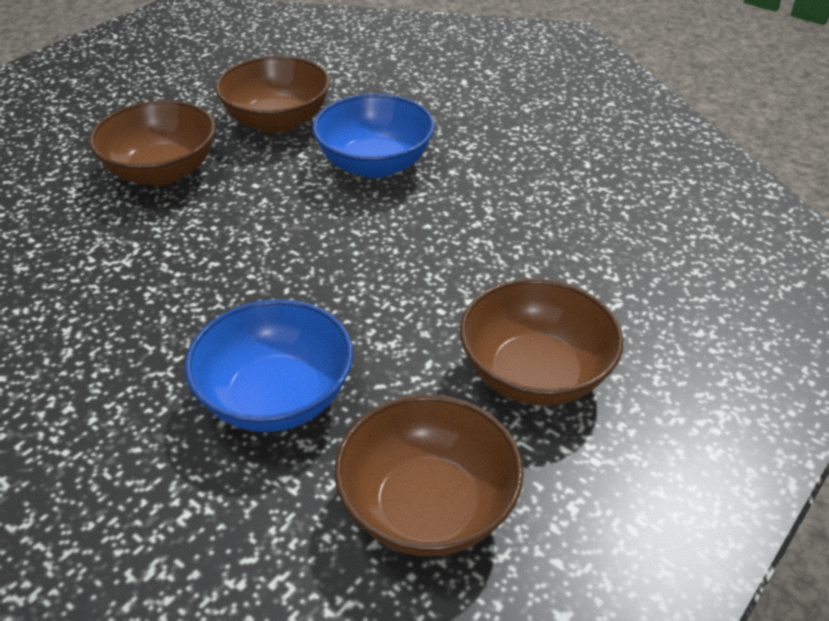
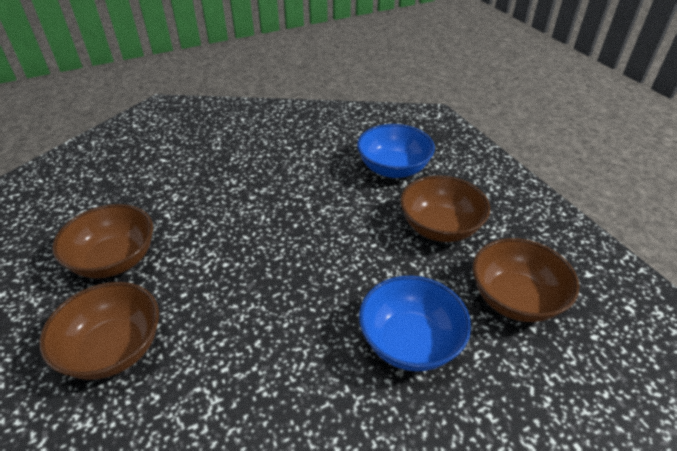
camera: 65 degrees left, 0 degrees up
blue bowl [312,94,435,178] -> blue bowl moved to [357,124,435,178]

